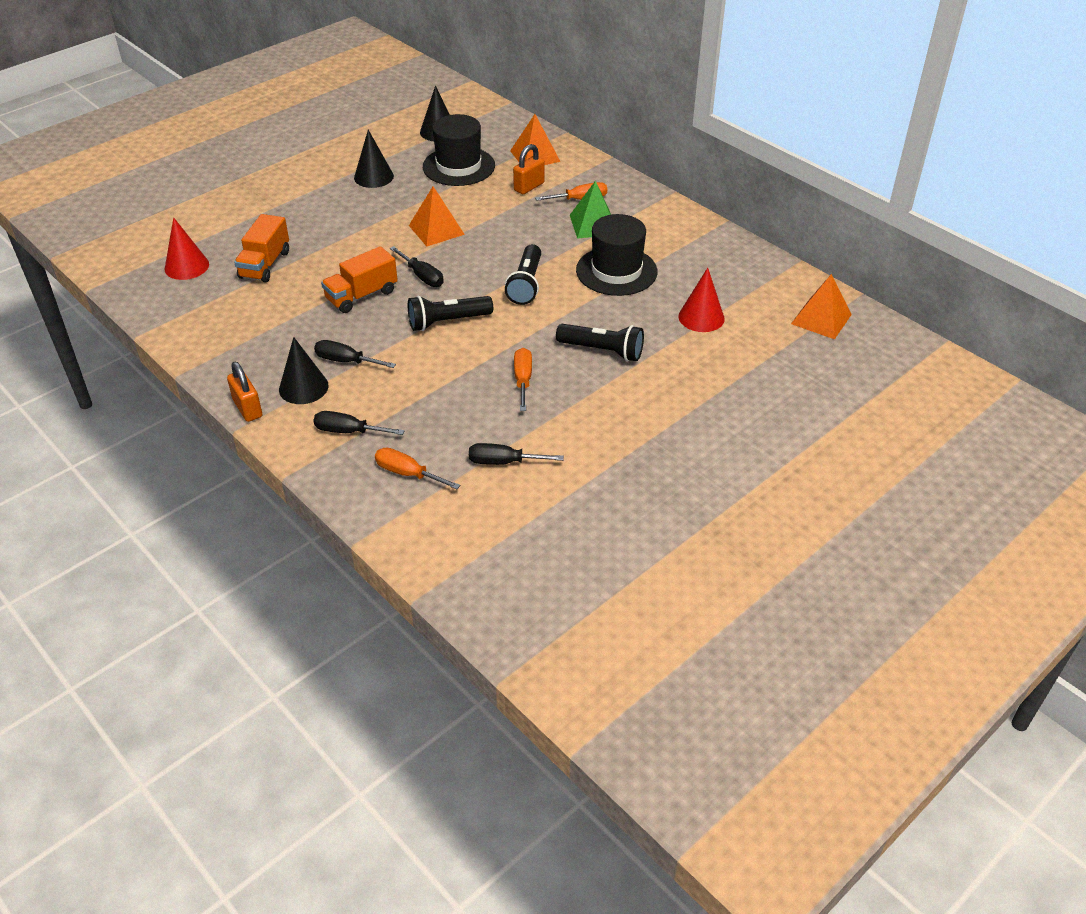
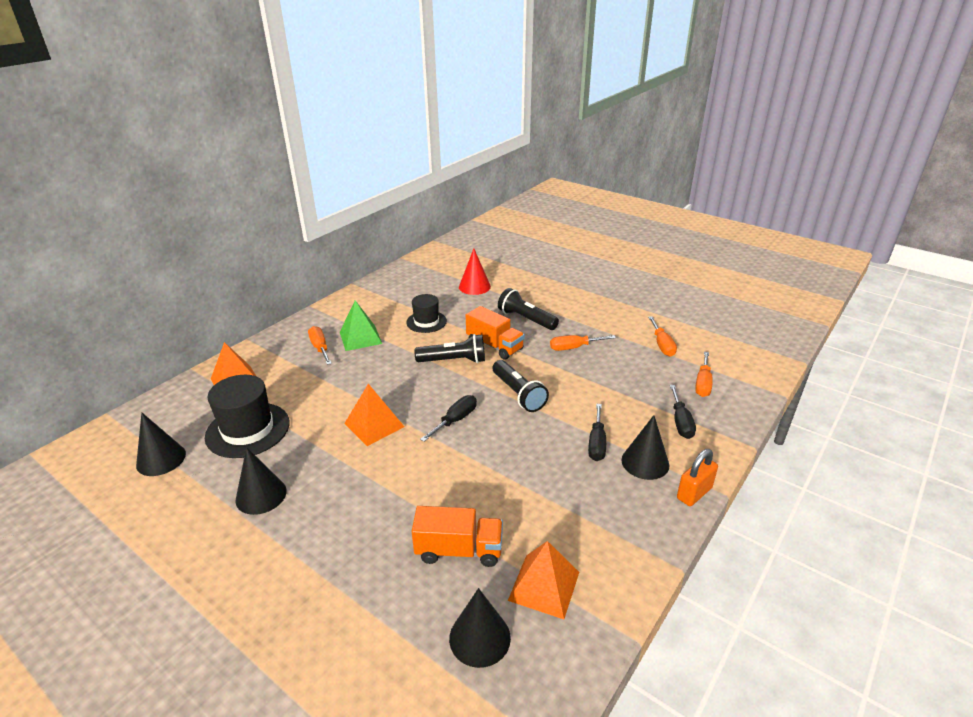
camera: 100 degrees left, 10 degrees down
red cone [165,217,209,280] -> black cone [449,588,511,668]
orange truck [321,246,398,313] -> orange truck moved to [466,306,525,360]
black screwdriver [469,443,564,465] -> orange screwdriver [648,316,677,356]
orange padlock [513,144,545,194] -> none
black flashlight [556,324,644,361] -> black flashlight turned 60 degrees counterclockwise [498,288,559,330]
black hat [576,214,658,296] -> black hat [406,294,447,333], size x0.62
orange pyramid [791,274,852,339] -> orange pyramid moved to [508,541,579,619]

